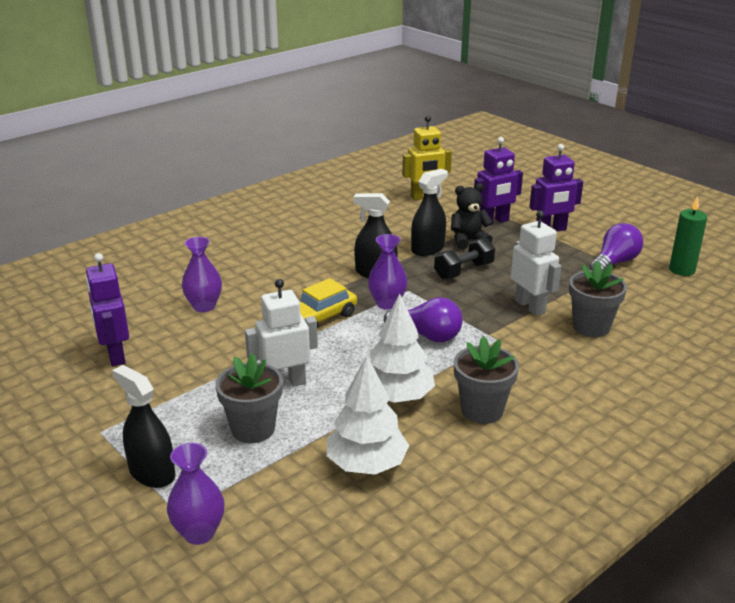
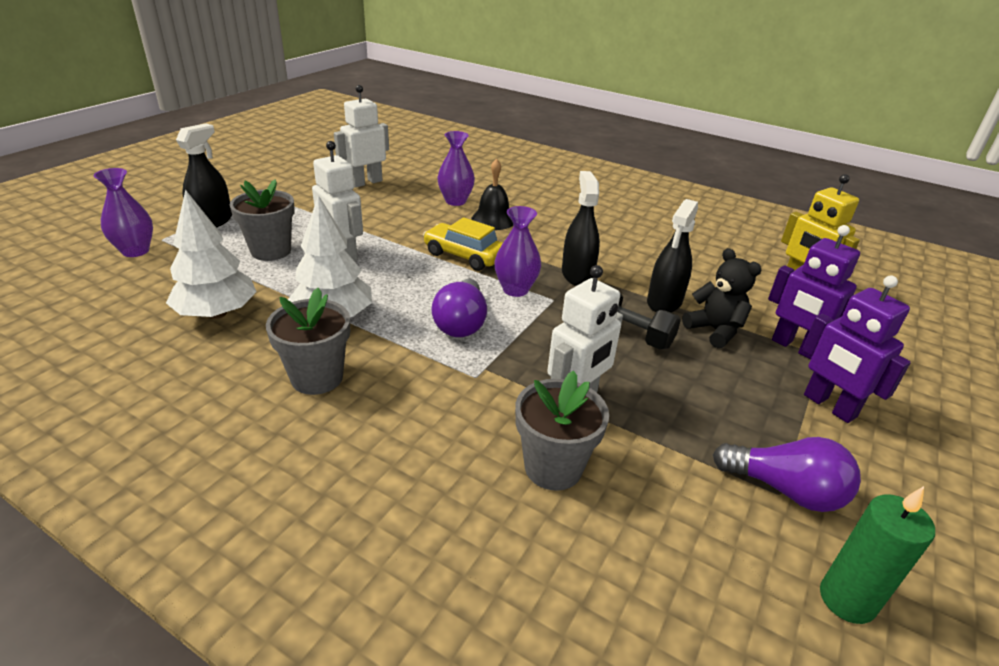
camera: 70 degrees right, 5 degrees up
purple robot [86,253,129,366] -> white robot [334,85,389,188]
black spray bottle [411,169,448,256] -> black spray bottle turned 90 degrees clockwise [647,199,698,313]
none -> black bell [471,159,513,230]

